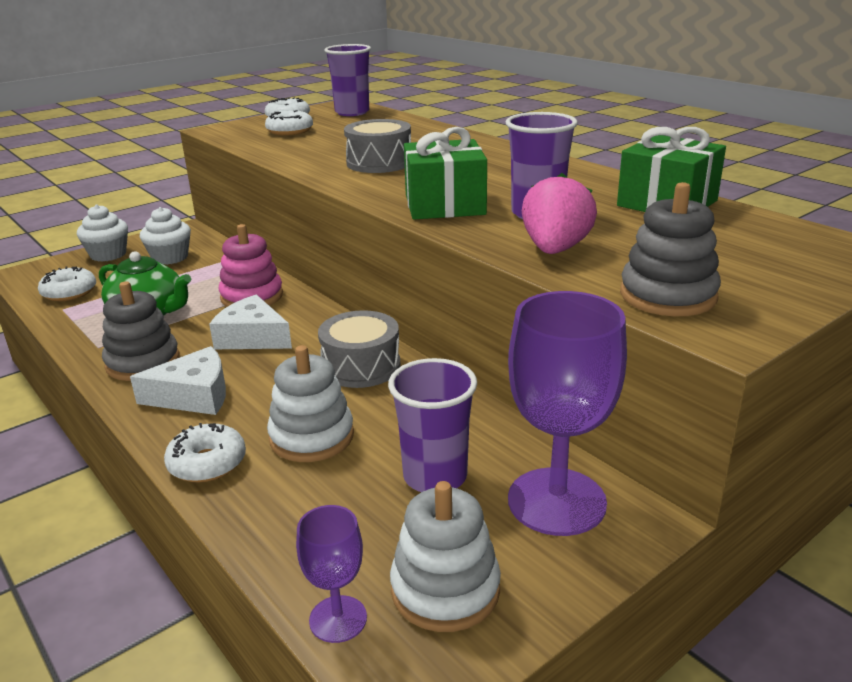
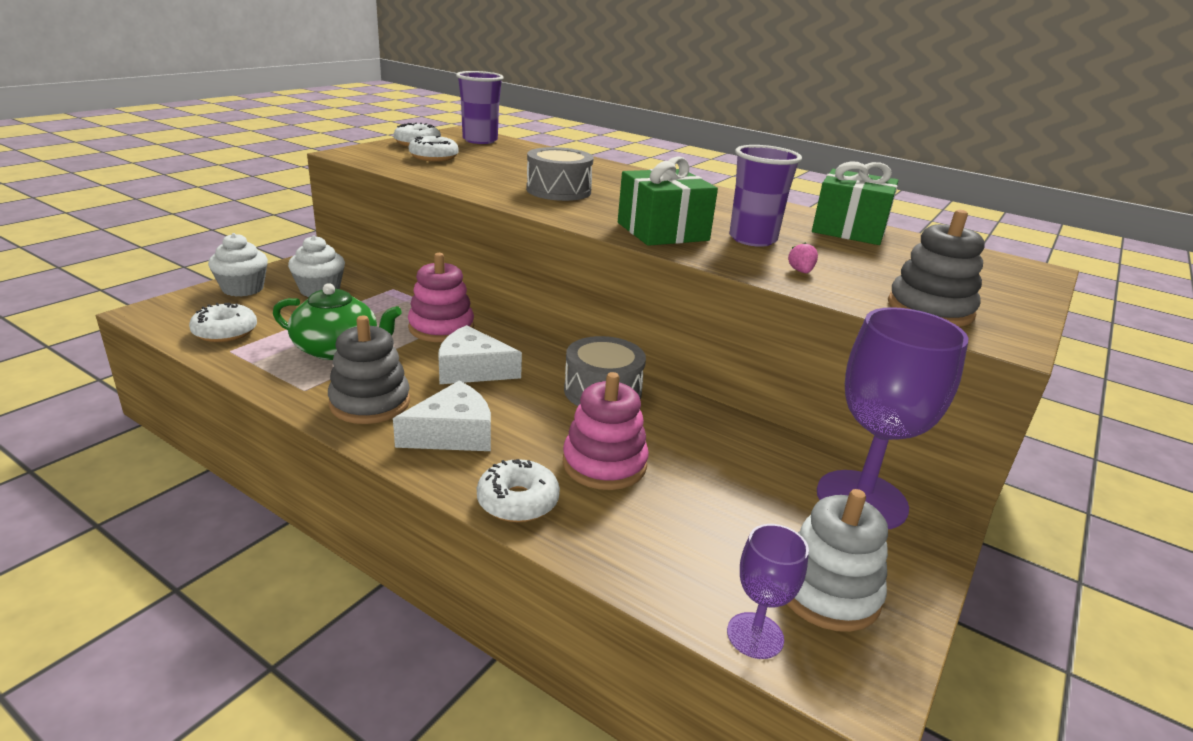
camera: 20 degrees left, 0 degrees up
white stacking toy [267,345,354,462] -> pink stacking toy [563,372,649,490]
purple cup [388,358,477,492] -> none
pink strawberry [522,173,597,254] -> pink strawberry [788,242,818,273], size x0.43

